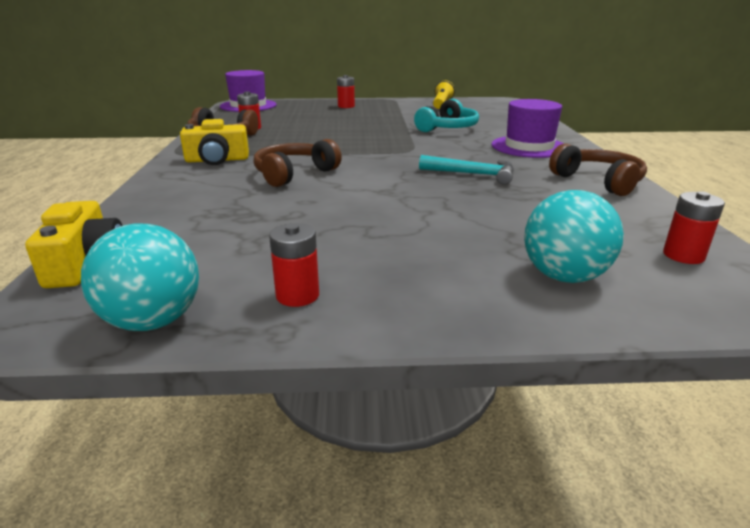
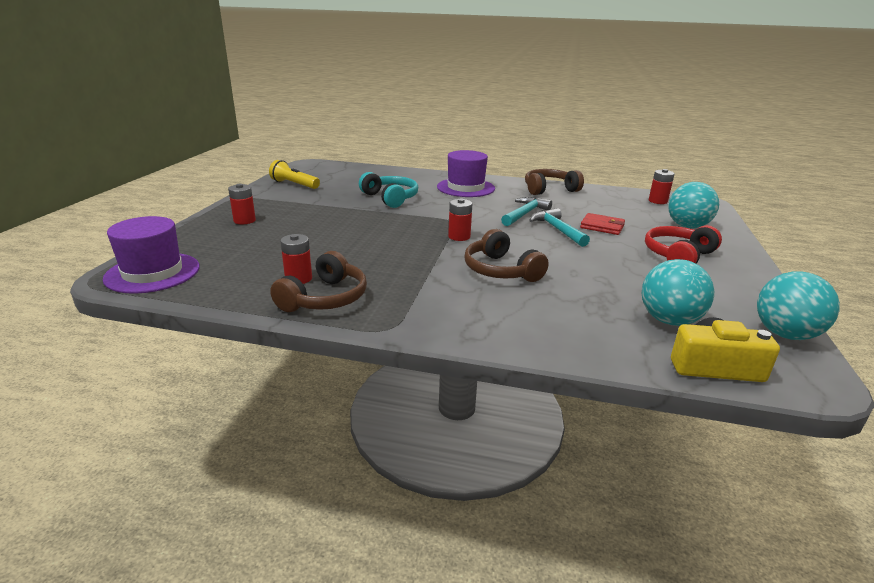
camera: 75 degrees left, 0 degrees up
yellow camera [180,119,249,165] -> none
red battery [269,223,319,307] -> red battery moved to [448,198,472,241]
none -> turquoise hammer [529,208,590,247]
none -> red wallet [580,213,625,235]
none -> turquoise ball [642,259,714,326]
none -> red headphones [645,225,722,263]

